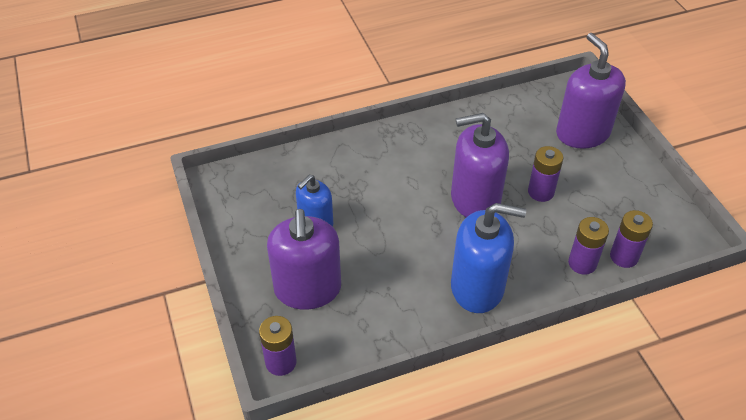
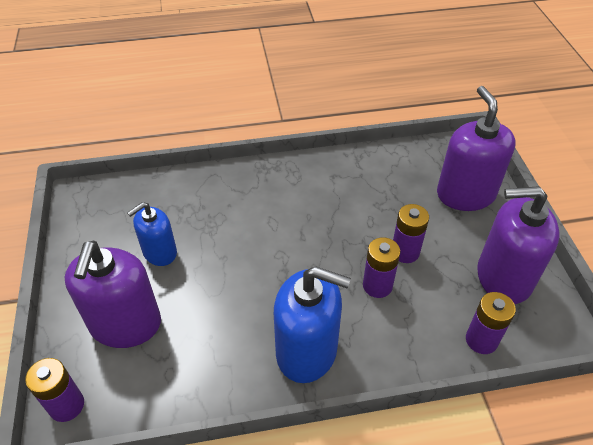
camera: 10 degrees right, 0 degrees up
purple soap dispenser [451,113,509,217] -> purple soap dispenser moved to [477,186,560,304]
purple battery [568,217,609,275] -> purple battery moved to [363,237,400,298]

